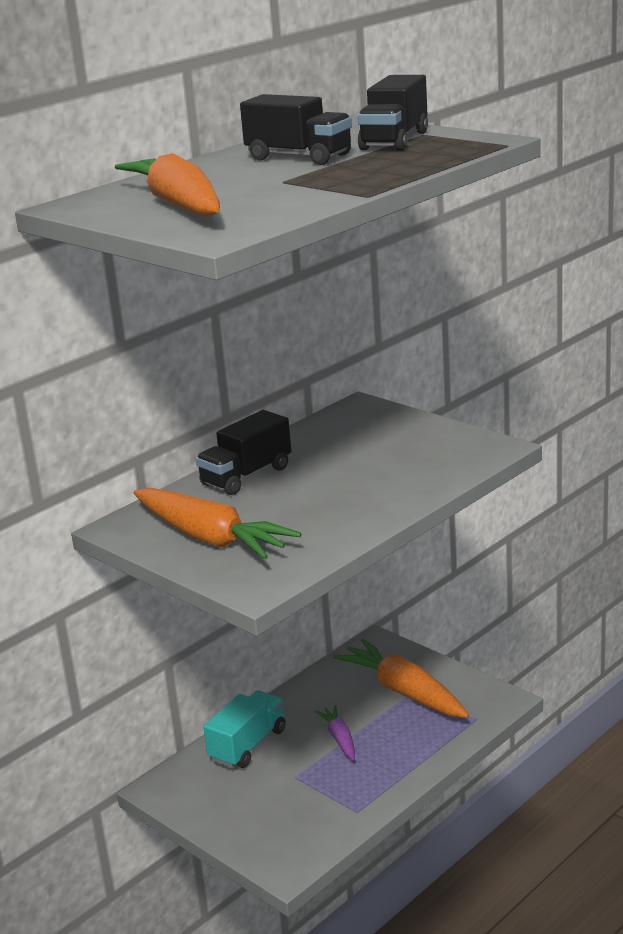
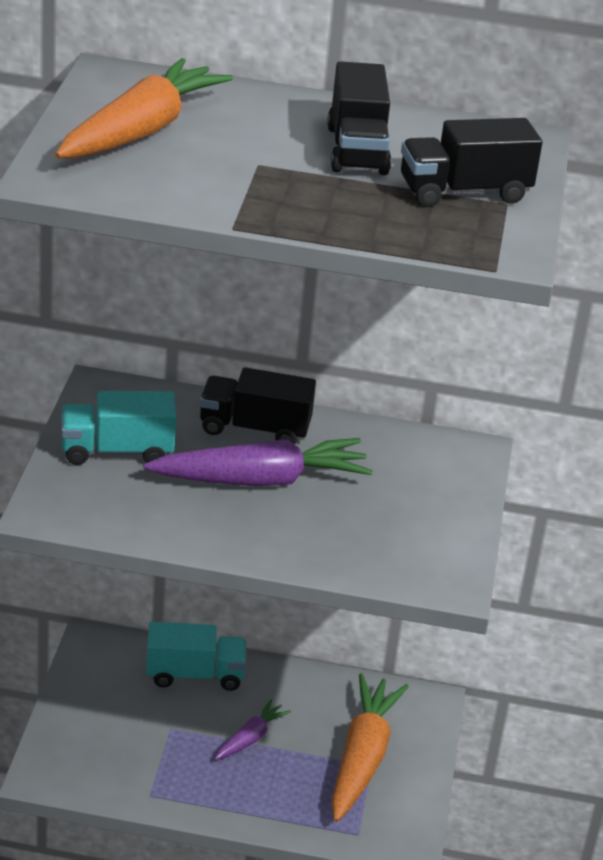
camera: 50 degrees right, 10 degrees up
orange carrot [134,488,301,559] -> turquoise truck [61,391,176,465]
none -> purple carrot [143,438,373,486]

